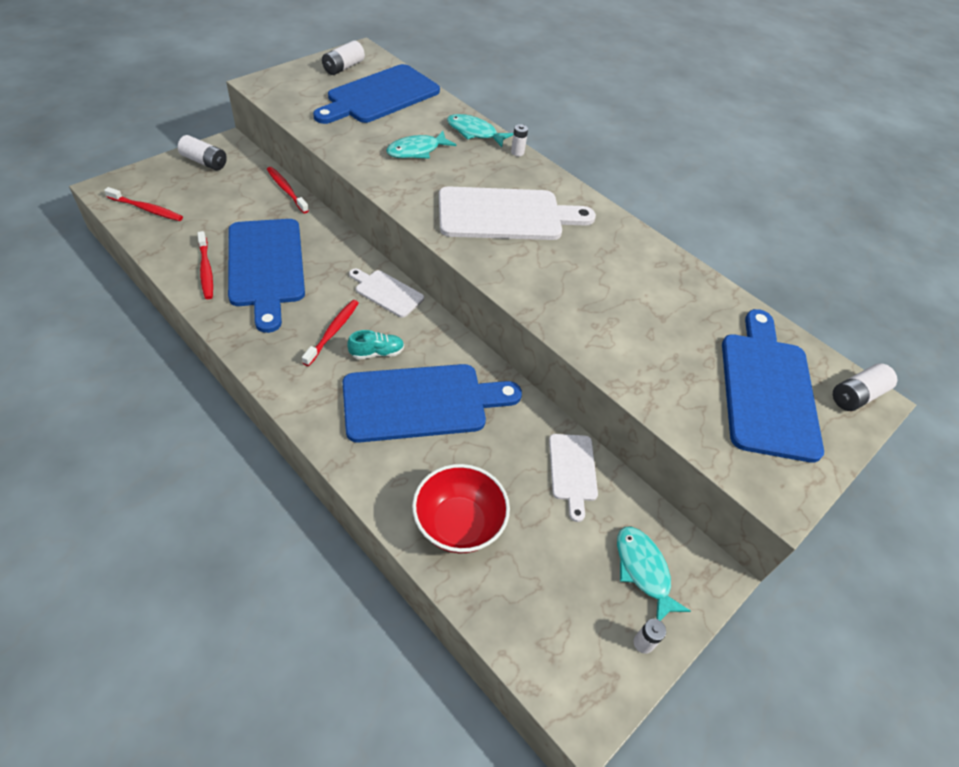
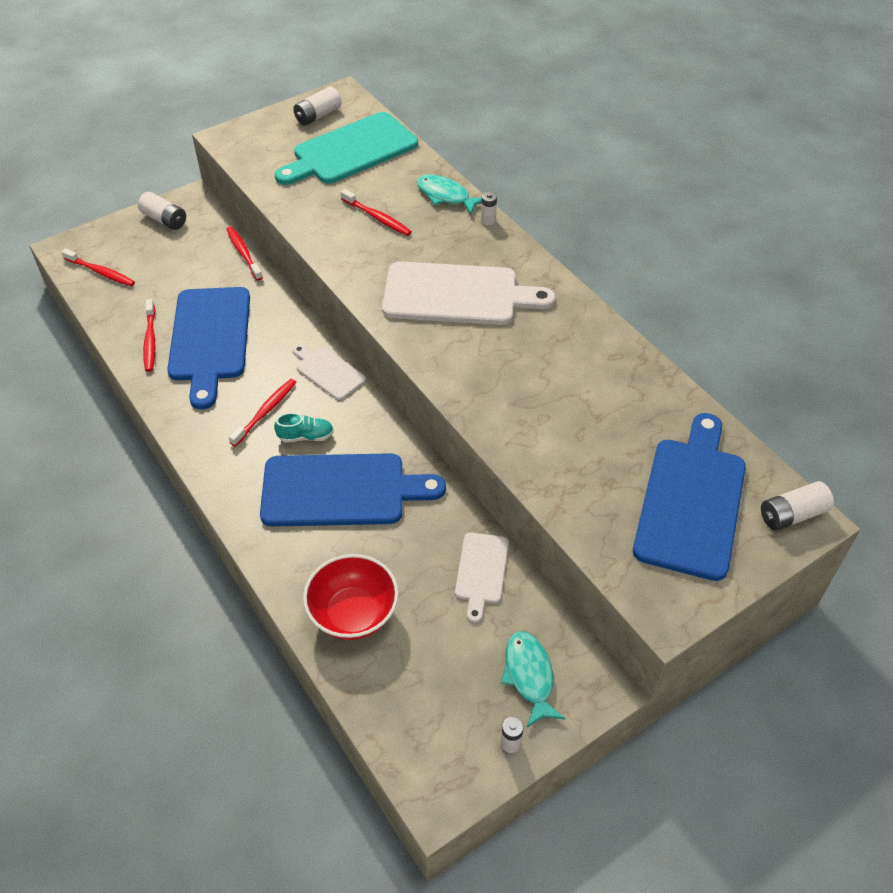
camera: 15 degrees right, 0 degrees up
blue cutting board [313,64,440,124] -> turquoise cutting board [275,112,418,185]
turquoise fish [386,131,456,159] -> red toothbrush [341,189,412,236]

